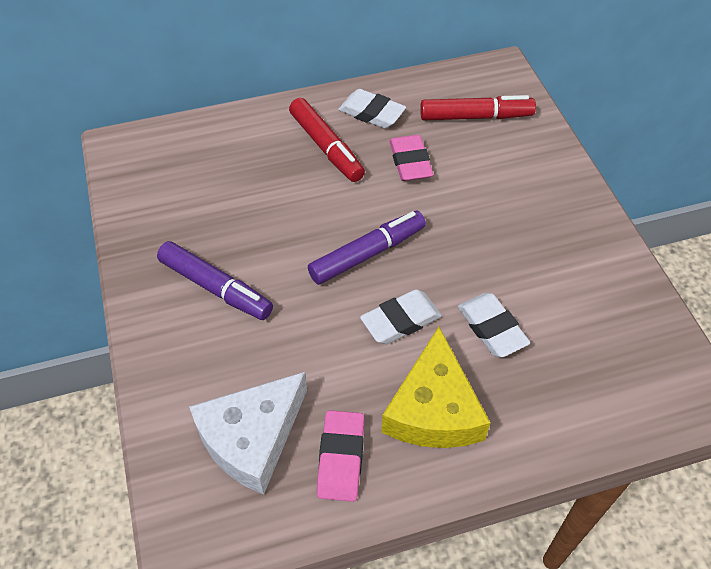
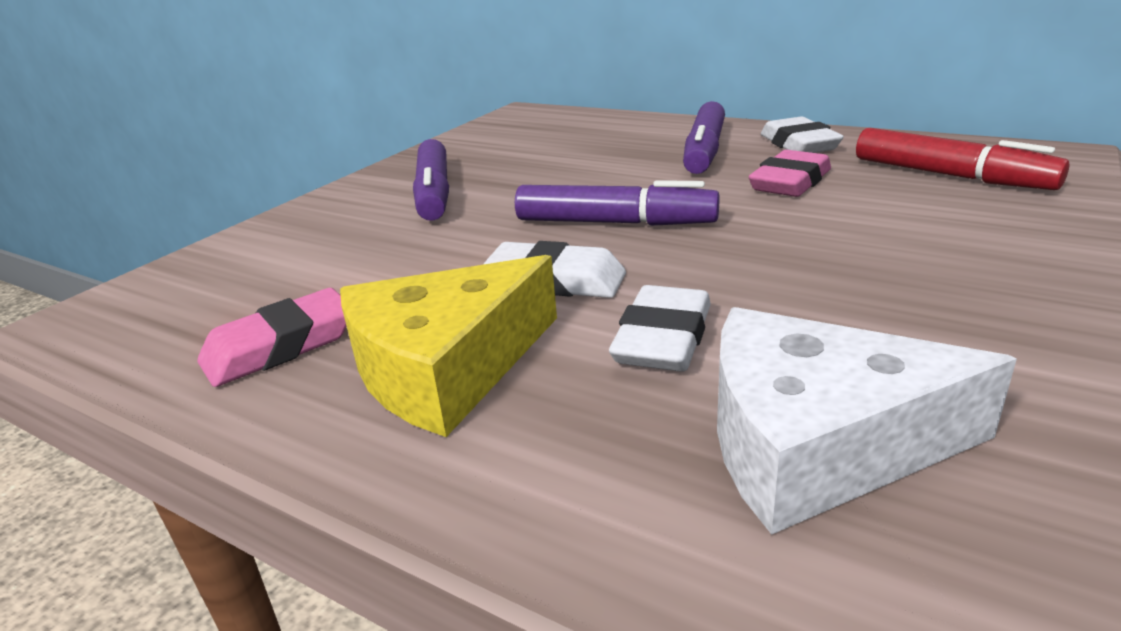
camera: 50 degrees right, 25 degrees down
white cheese [189,372,307,495] -> white cheese moved to [717,307,1017,535]
red marker [289,98,365,182] -> purple marker [683,101,725,174]

